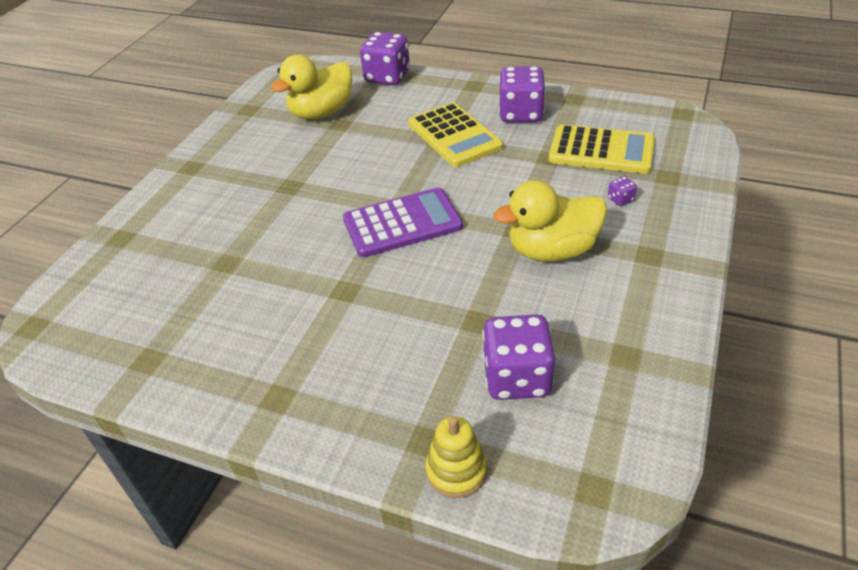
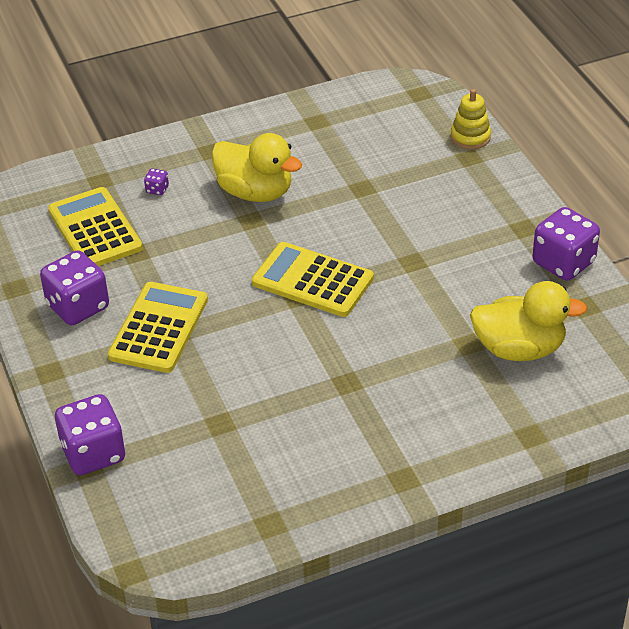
camera: 135 degrees left, 0 degrees up
yellow duck [271,55,352,119] -> yellow duck moved to [470,281,587,361]
purple calculator [343,188,463,258] -> yellow calculator [252,242,374,317]
purple dice [482,314,555,400] -> purple dice moved to [532,207,600,281]

